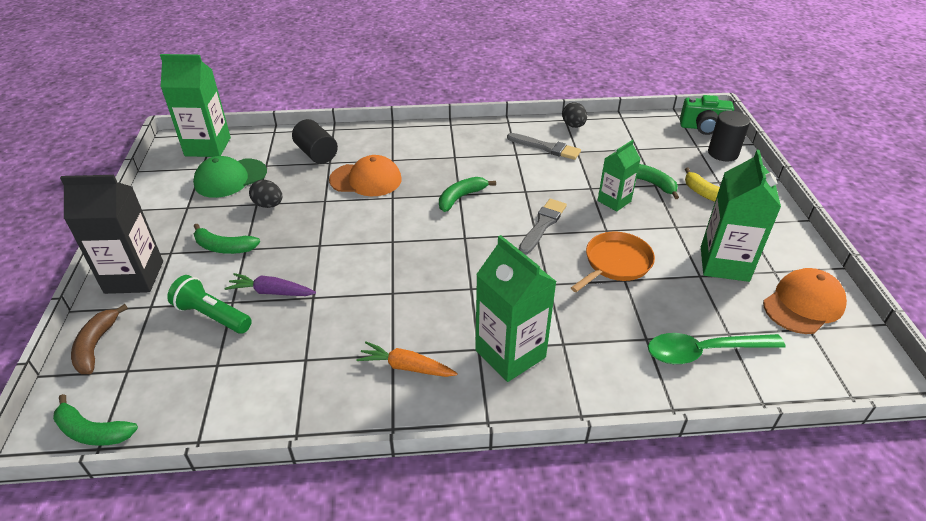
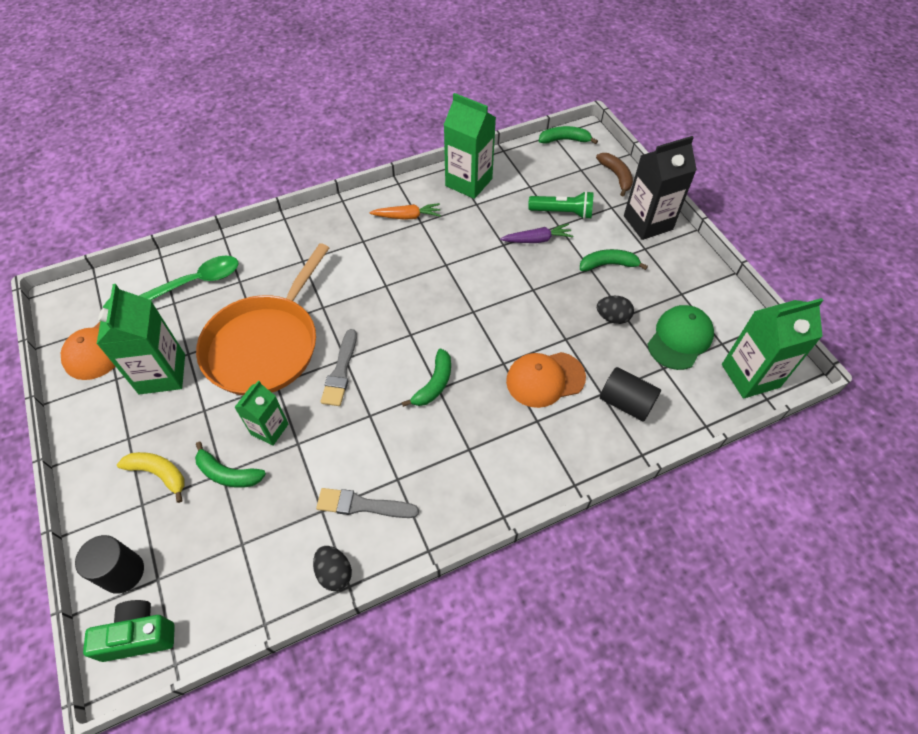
camera: 160 degrees right, 15 degrees up
green carton [475,235,557,382] -> green carton moved to [444,93,496,199]
orange pan [571,232,655,292] -> orange pan [196,243,329,395], size x1.84

